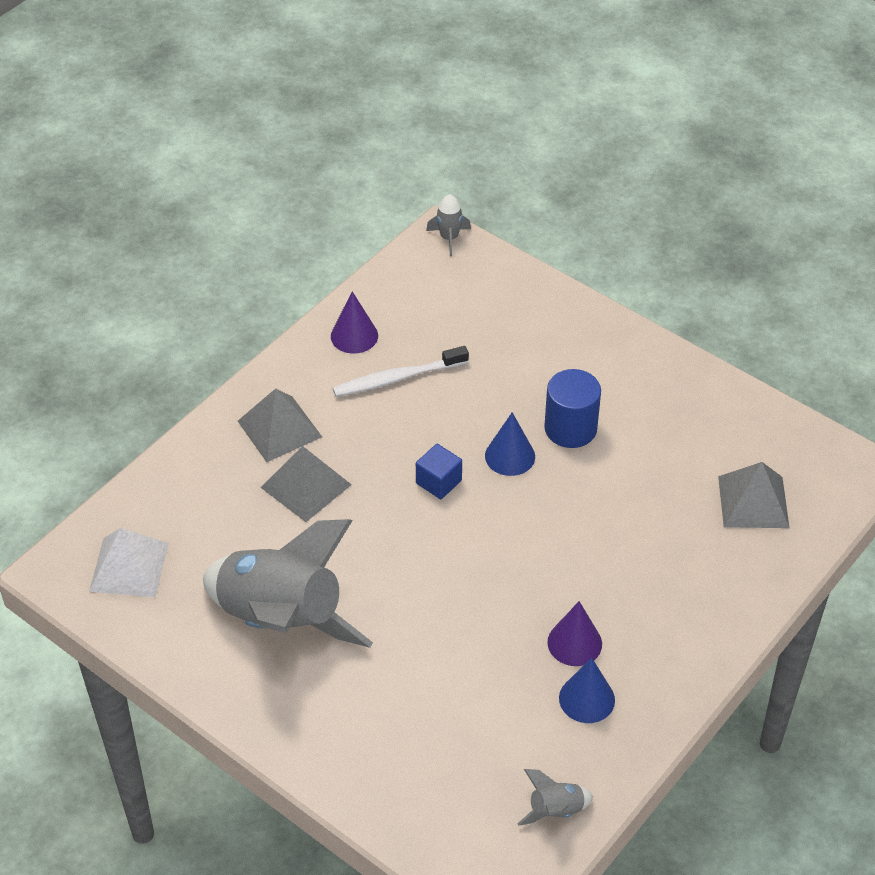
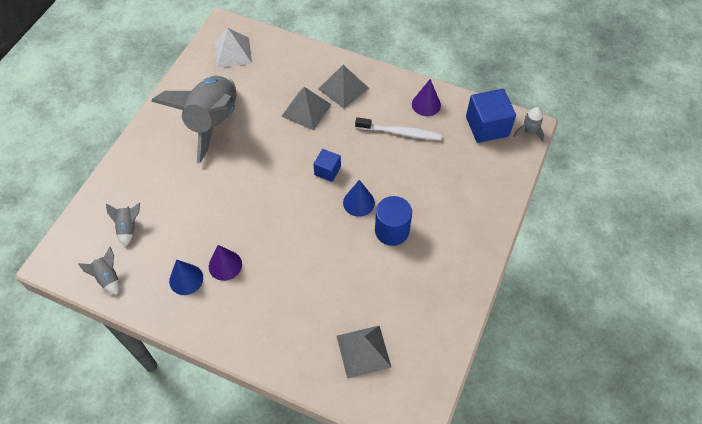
camera: 75 degrees right, 10 degrees up
white toothbrush [333,346,469,397] -> white toothbrush turned 135 degrees clockwise [355,117,442,140]
none -> grey rocket [106,203,140,247]
none -> blue cube [466,89,516,143]

